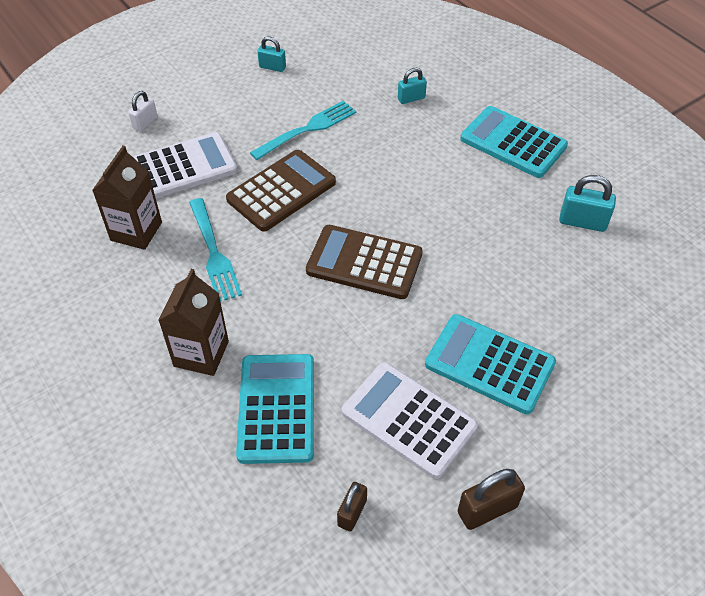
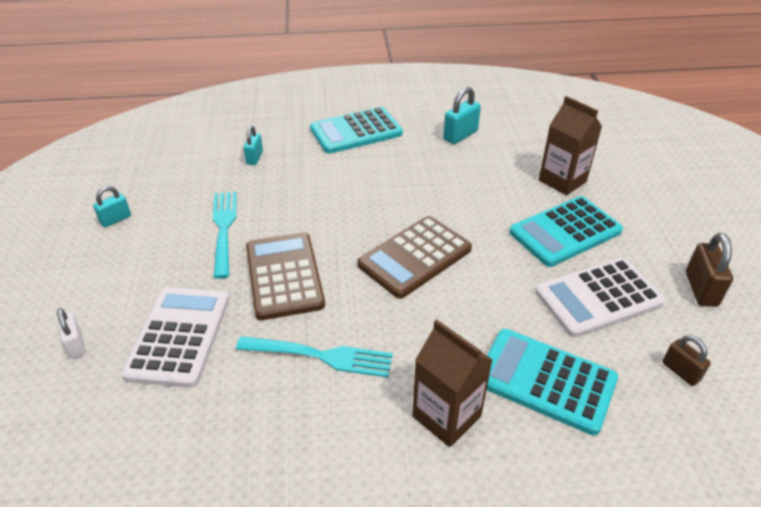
camera: 60 degrees left, 10 degrees down
brown carton [92,146,162,250] -> brown carton moved to [539,96,602,196]

